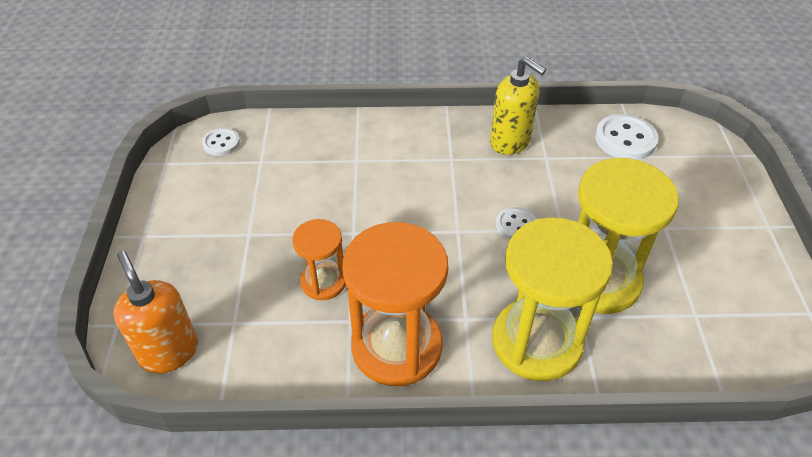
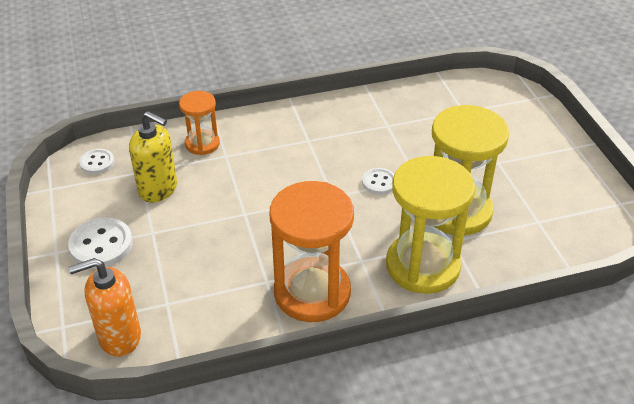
camera: 15 degrees left, 5 degrees down
orange soap dispenser [113,251,198,374] -> orange soap dispenser turned 60 degrees counterclockwise [69,258,141,357]
orange hourglass [292,219,346,300] -> orange hourglass moved to [179,91,220,155]
yellow soap dispenser [490,57,546,155] -> yellow soap dispenser moved to [129,111,177,203]
white button [595,114,658,160] -> white button moved to [68,217,133,269]

